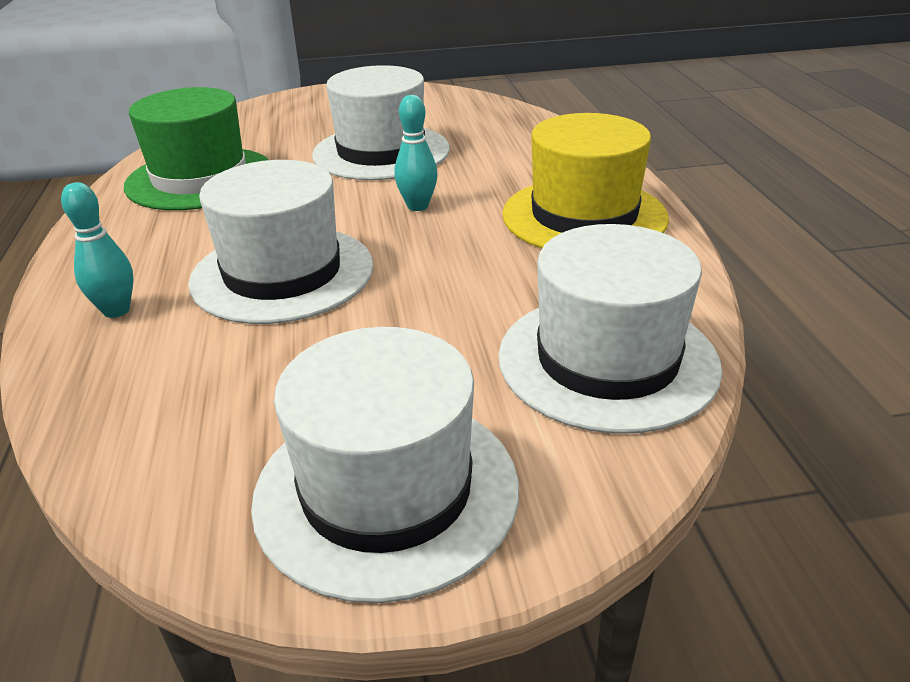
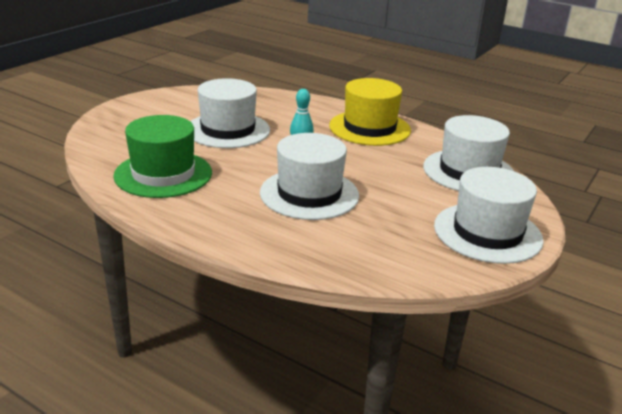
camera: 50 degrees left, 5 degrees down
turquoise bowling pin [61,182,134,318] -> none

